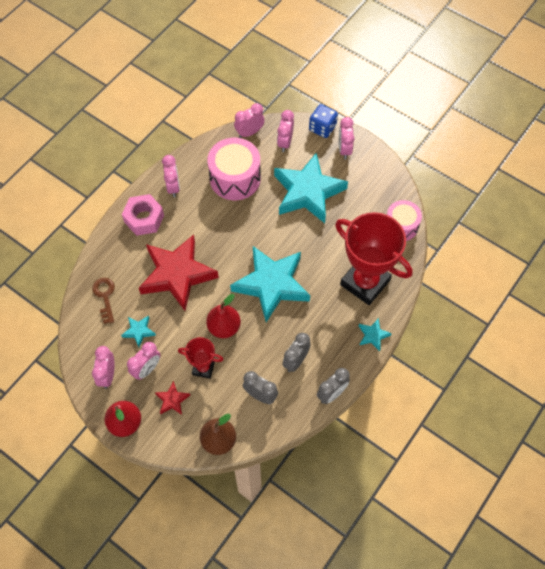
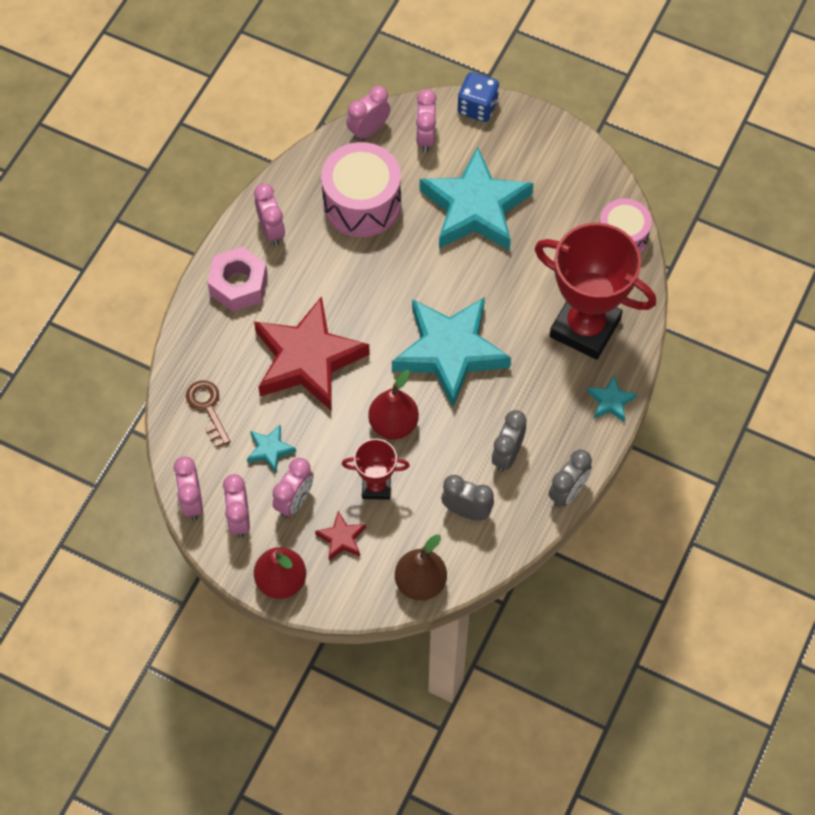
camera: 10 degrees left, 0 degrees up
pink clock [339,117,355,160] -> pink clock moved to [174,456,203,520]

